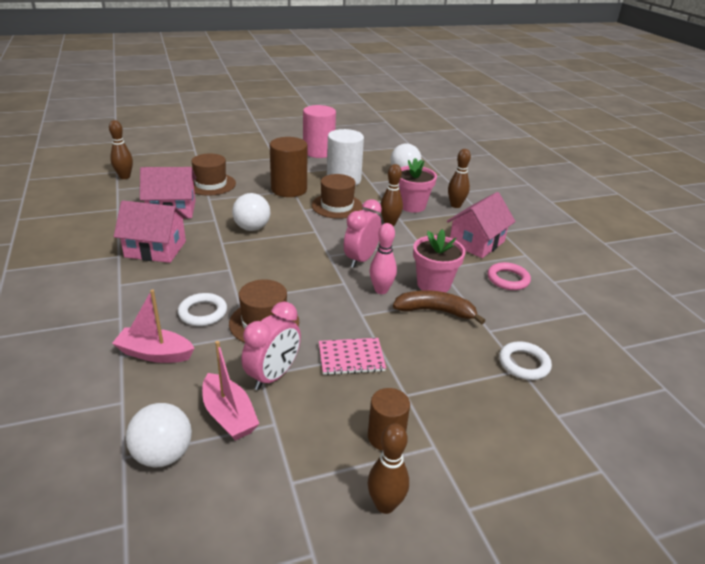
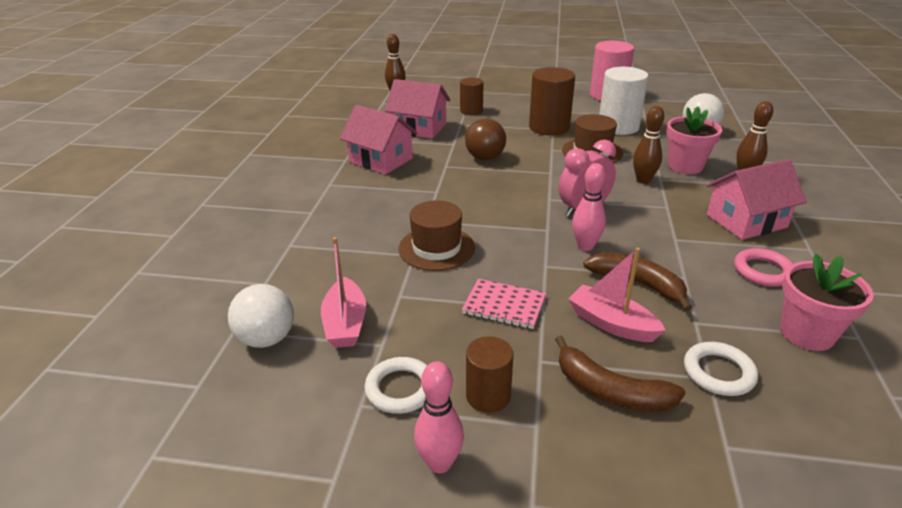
camera: 30 degrees right, 0 degrees up
pink boat [112,289,195,363] -> pink boat moved to [569,248,666,342]
white ring [178,293,227,326] -> white ring moved to [364,357,427,414]
brown hat [191,154,236,196] -> brown cylinder [460,77,484,115]
white ball [232,193,270,231] -> brown ball [465,118,506,160]
pink clock [242,301,301,390] -> none
brown bowling pin [368,423,409,514] -> pink bowling pin [414,361,464,473]
pink flower pot [413,229,466,292] -> pink flower pot moved to [780,254,874,351]
none -> brown banana [555,336,686,411]

